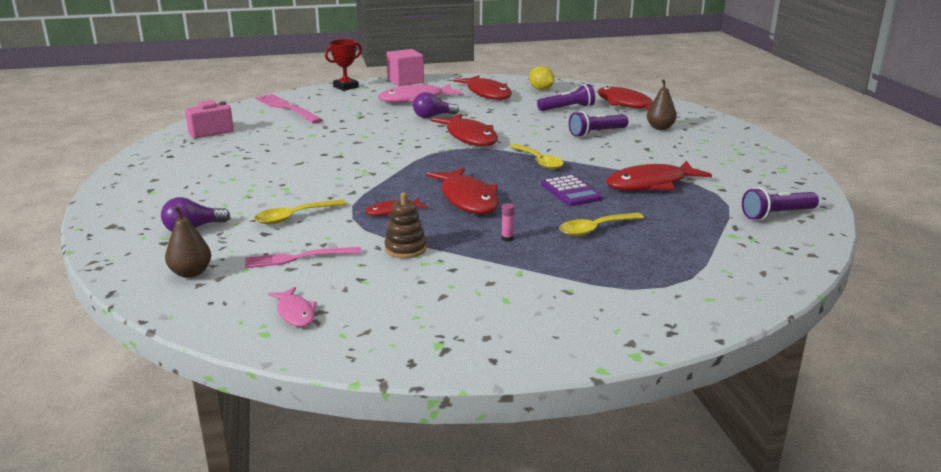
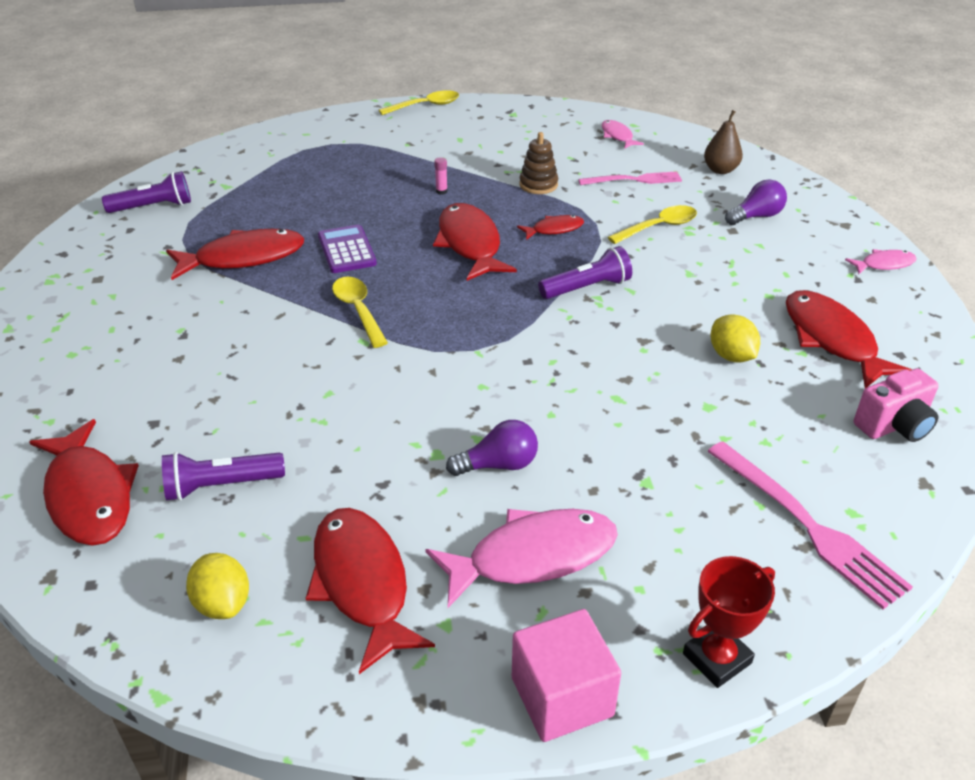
camera: 175 degrees left, 15 degrees up
red fish [431,114,498,146] -> red fish moved to [786,290,913,388]
yellow spoon [559,213,644,236] -> yellow spoon moved to [379,90,459,115]
purple flashlight [569,111,628,137] -> purple flashlight moved to [538,246,632,299]
brown pear [647,79,677,130] -> none
none -> yellow lemon [711,314,760,363]
none -> pink fish [845,249,917,274]

